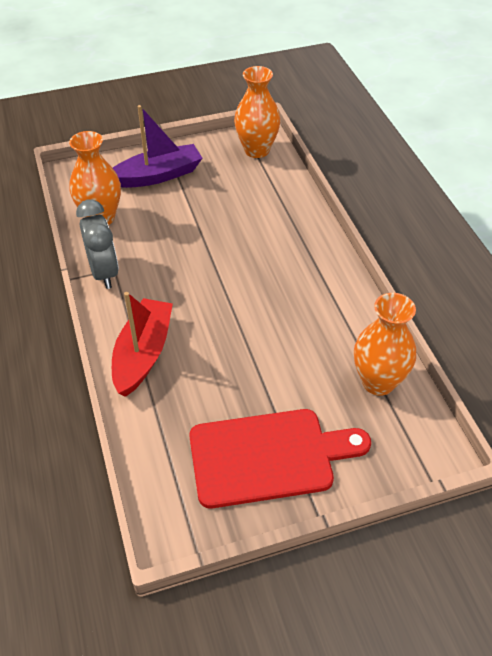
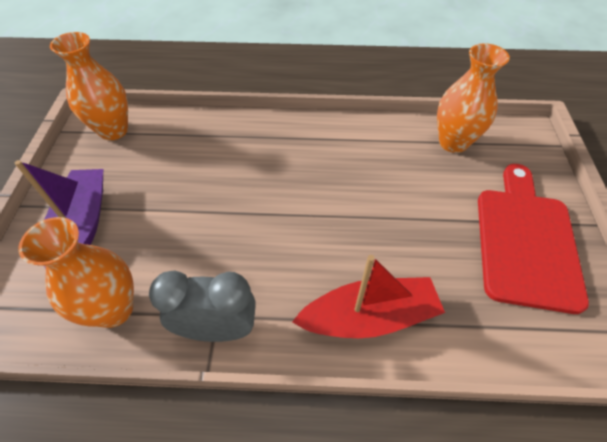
camera: 70 degrees left, 5 degrees up
red boat [112,292,173,397] -> red boat turned 135 degrees clockwise [292,255,445,338]

